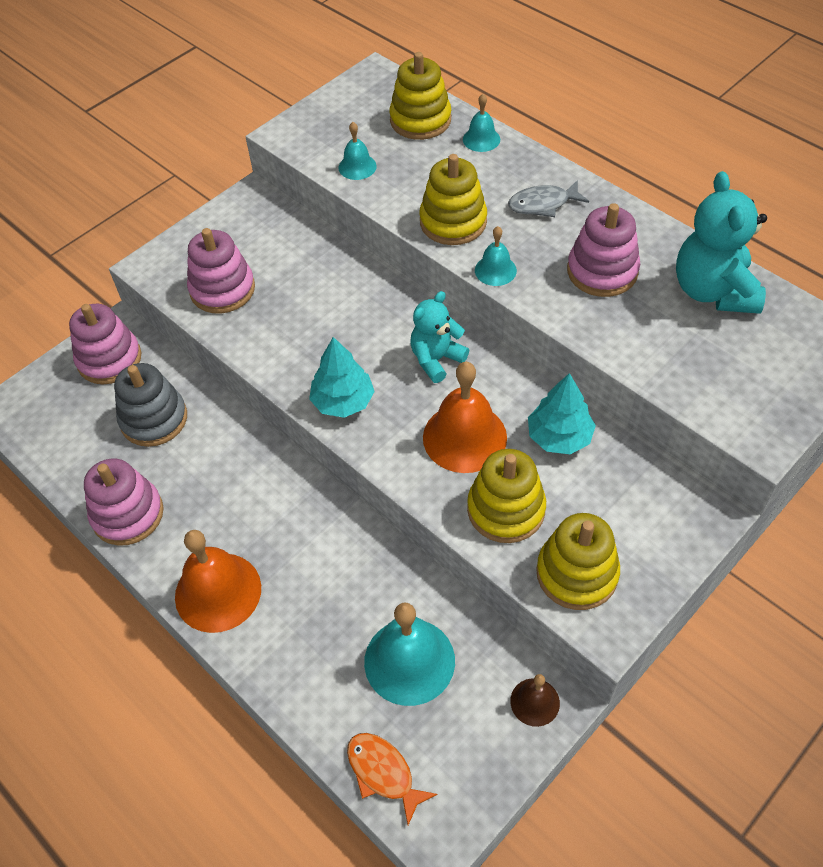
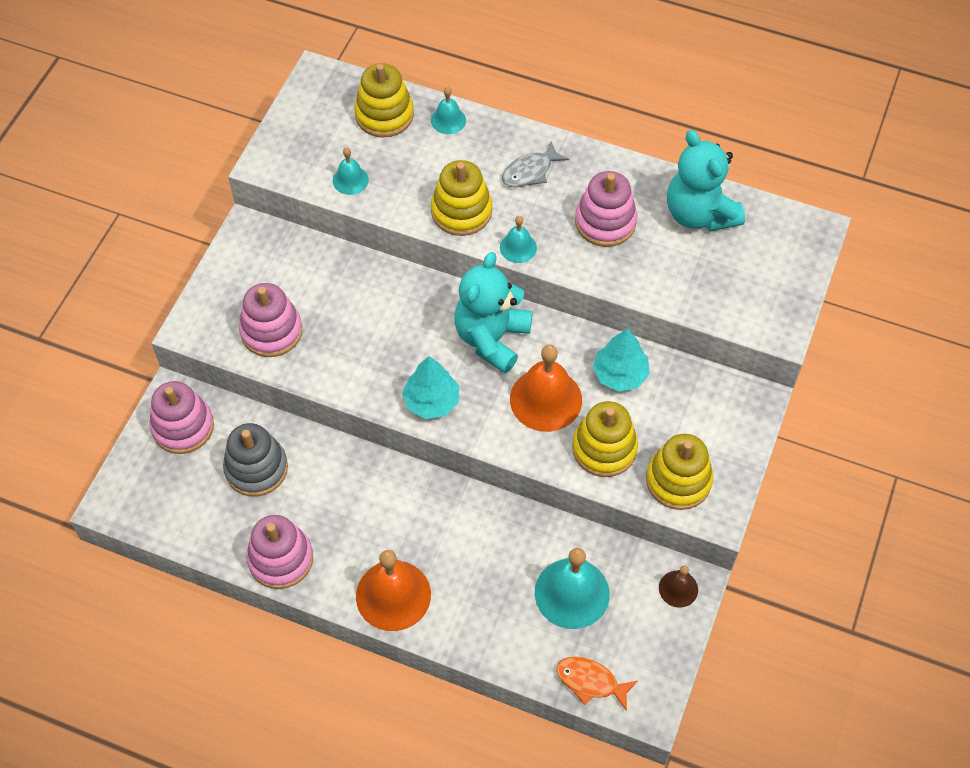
camera: 25 degrees left, 5 degrees up
turquoise teddy bear [410,291,469,383] -> turquoise teddy bear [454,252,532,373], size x1.58

